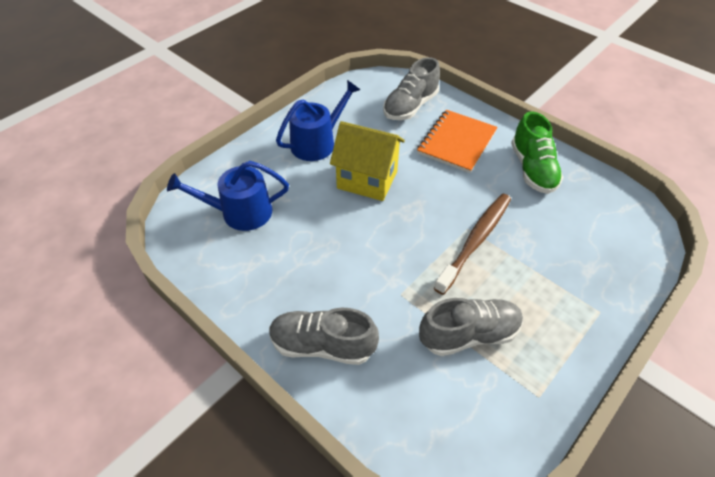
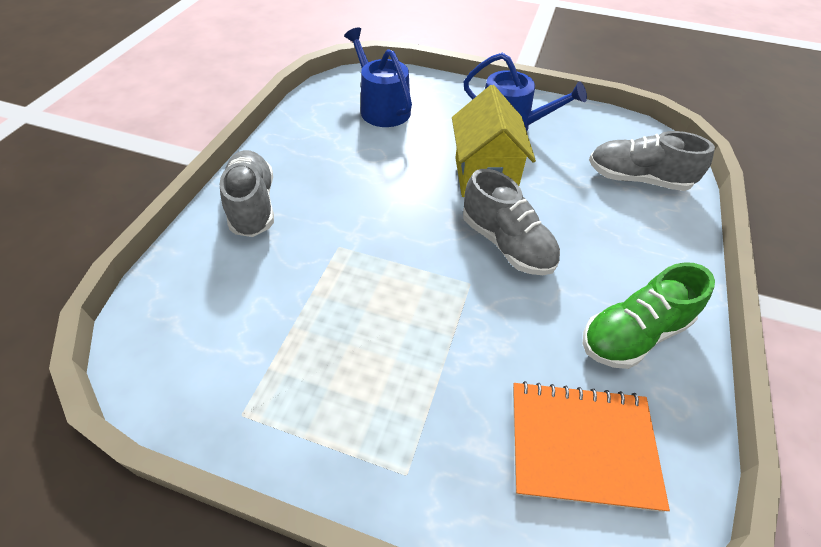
camera: 65 degrees right, 0 degrees up
orange notebook [417,110,498,173] -> orange notebook moved to [513,381,670,512]
grey shoe [419,298,523,356] -> grey shoe moved to [463,169,560,275]
brown toothbrush [434,194,511,295] -> none

